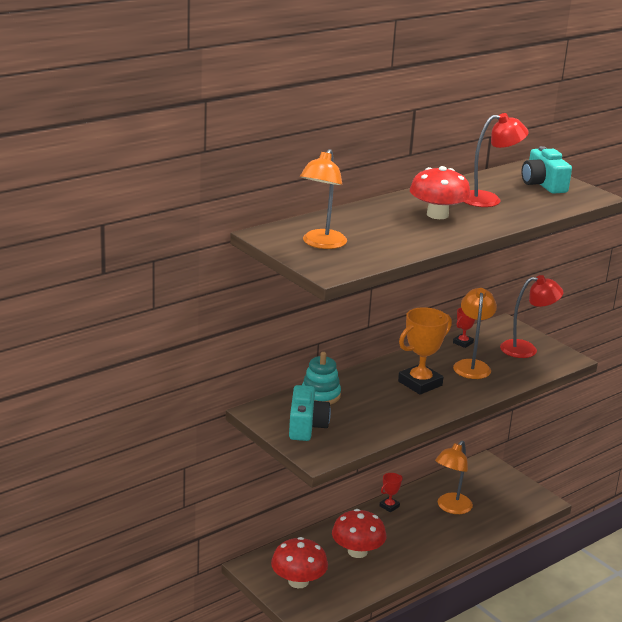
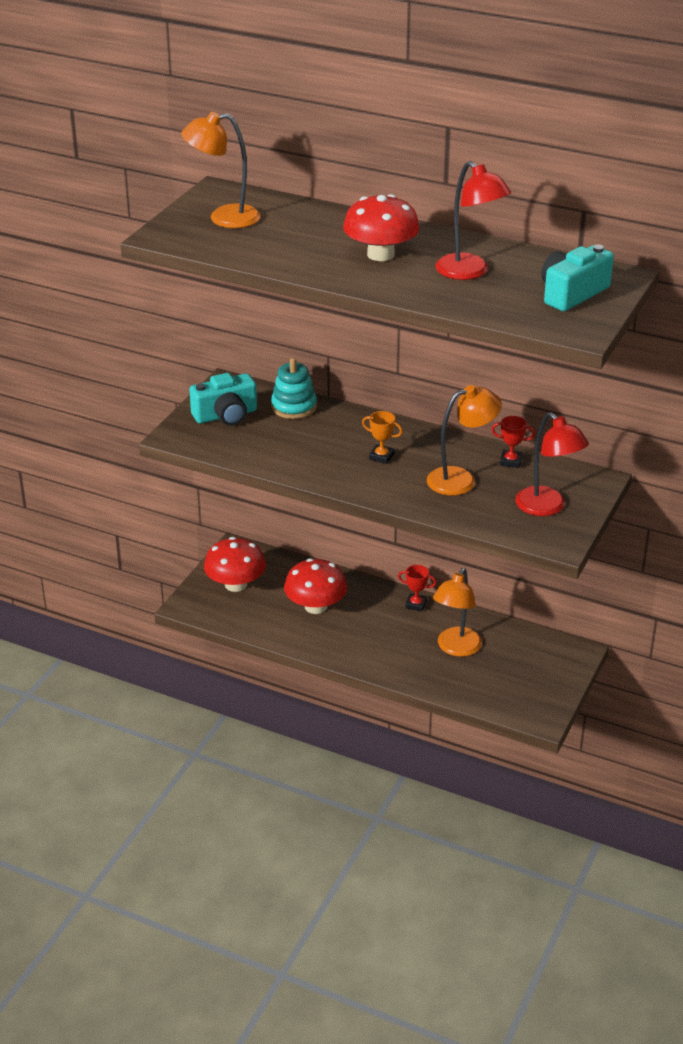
camera: 65 degrees right, 10 degrees up
orange trophy [398,307,452,395] -> orange trophy [362,411,403,464], size x0.50
orange lamp [435,440,473,514] -> orange lamp turned 75 degrees counterclockwise [433,568,482,657]

